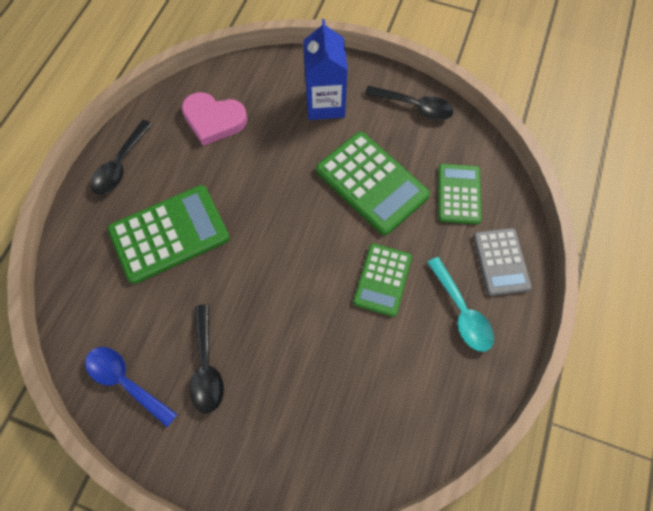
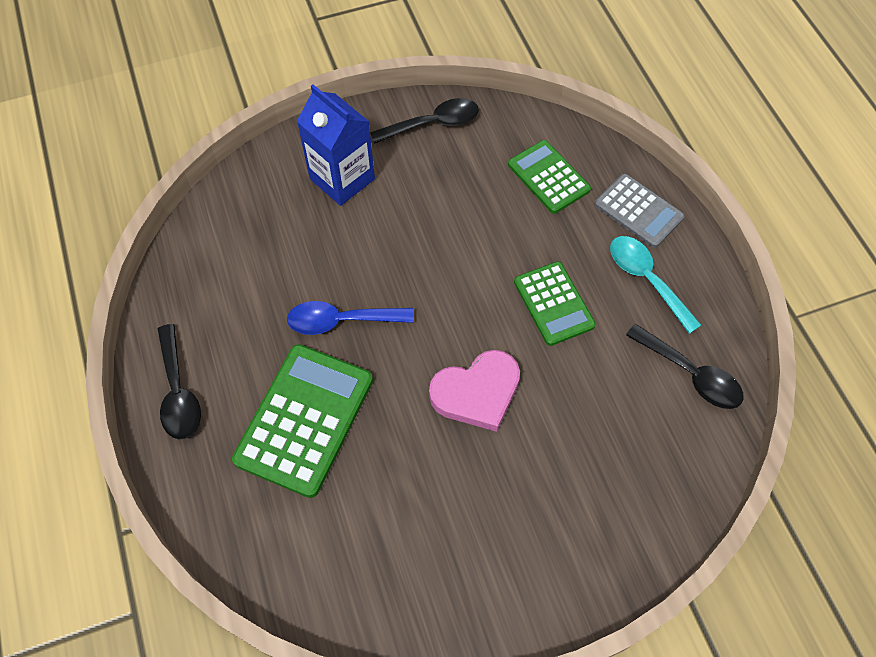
camera: 40 degrees left, 5 degrees down
blue spoon [85,347,178,427] -> blue spoon moved to [287,301,414,335]
pink heart [181,92,248,146] -> pink heart moved to [429,350,520,432]
black spoon [190,304,224,413] -> black spoon moved to [626,324,744,409]
green calculator [316,132,430,235] -> none
turquoise spoon [427,257,494,352] -> turquoise spoon turned 150 degrees counterclockwise [610,236,701,334]

